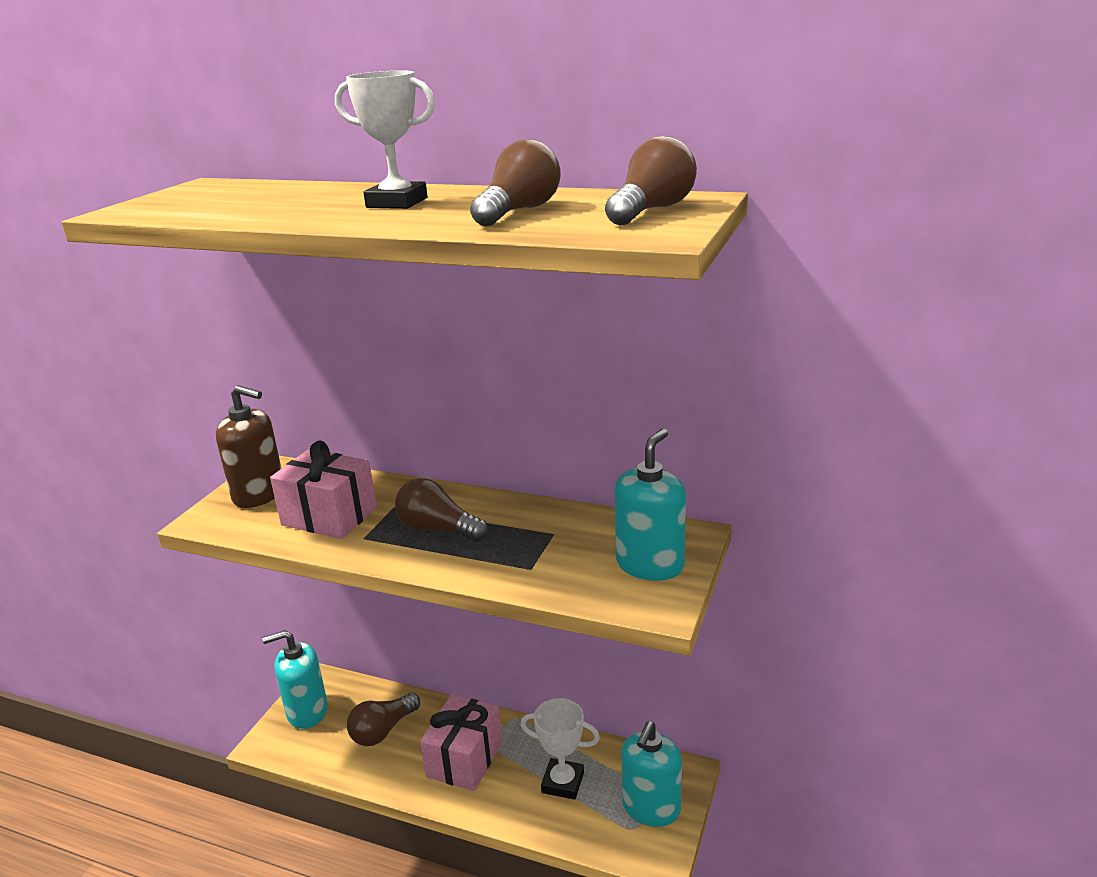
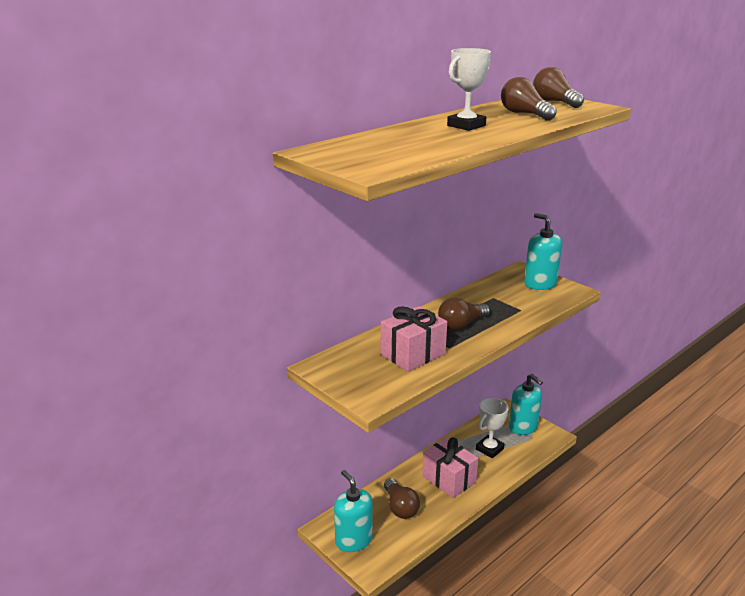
camera: 65 degrees left, 0 degrees up
brown soap dispenser [216,385,282,508] -> none
turquoise soap dispenser [262,630,328,729] -> turquoise soap dispenser turned 135 degrees clockwise [334,470,373,552]

